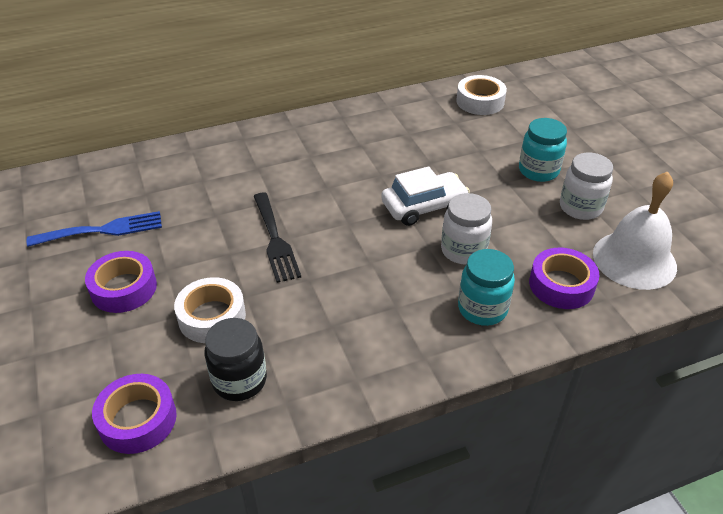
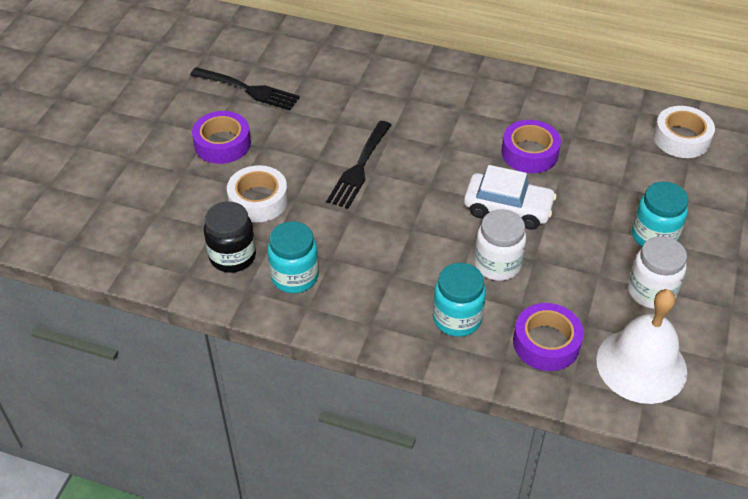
camera: 40 degrees right, 5 degrees up
blue fork [26,211,162,247] -> black fork [190,67,300,110]
purple tape [92,374,177,454] -> purple tape moved to [501,120,561,173]
none -> turquoise jar [267,221,319,293]

